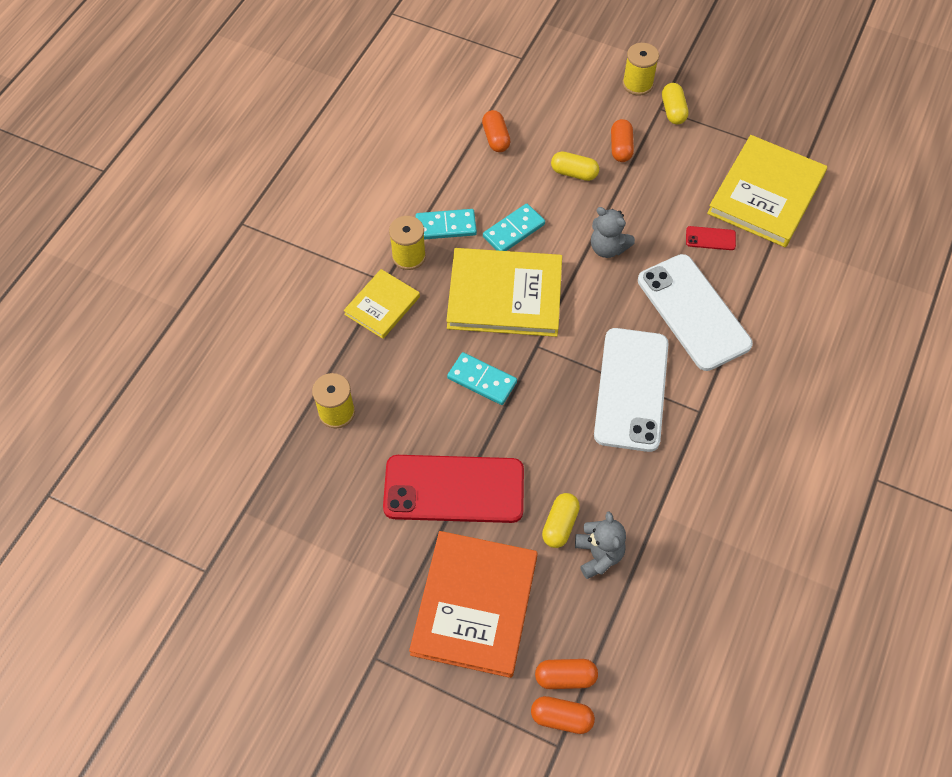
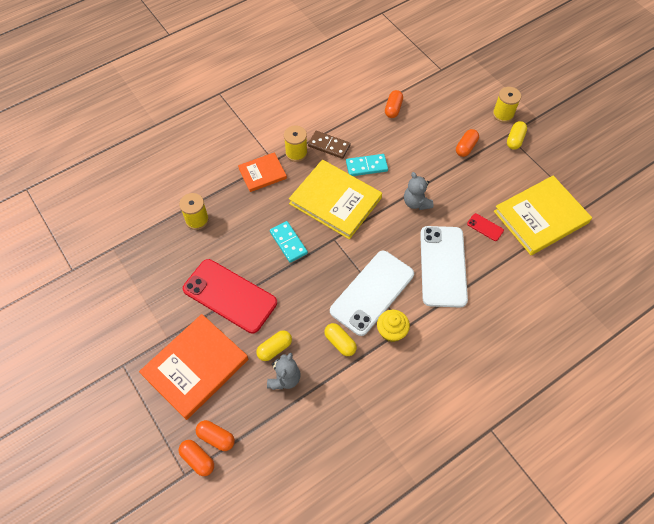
camera: 30 degrees right, 0 degrees up
yellow book [344,269,420,339] -> orange book [238,152,287,192]
turquoise domino [415,209,477,240] -> brown domino [308,131,350,159]
yellow capsule [551,151,599,181] -> yellow capsule moved to [324,323,357,356]
none -> yellow cupcake [377,310,410,342]

